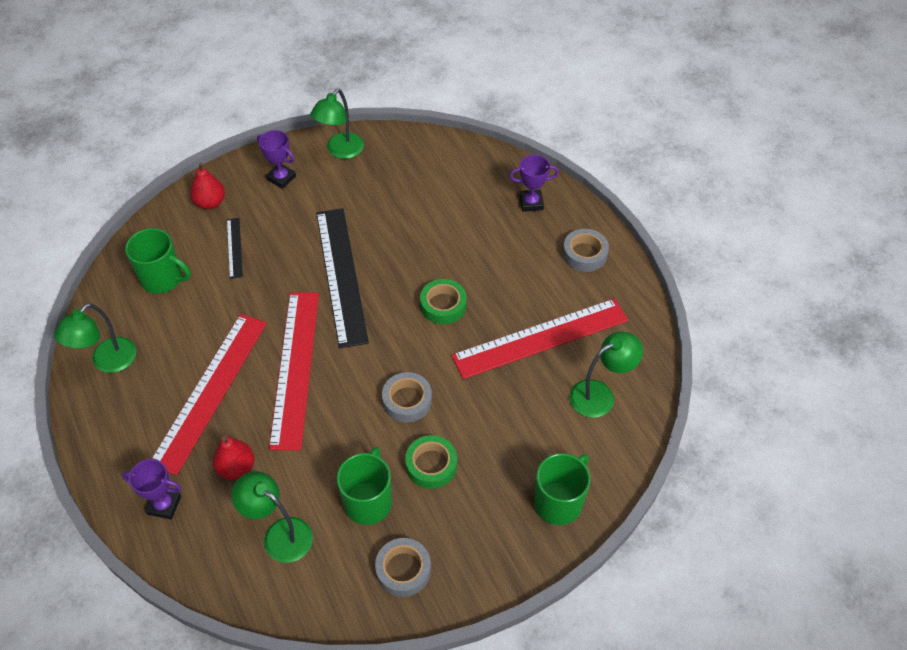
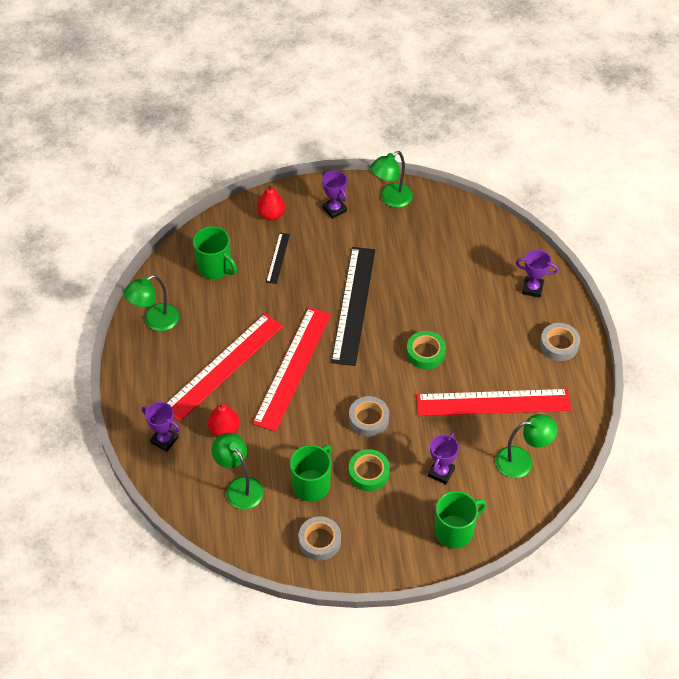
camera: 20 degrees right, 0 degrees up
none -> purple trophy [428,433,459,484]

